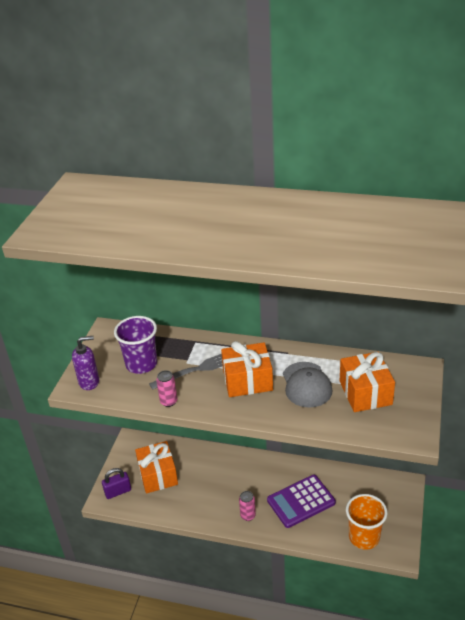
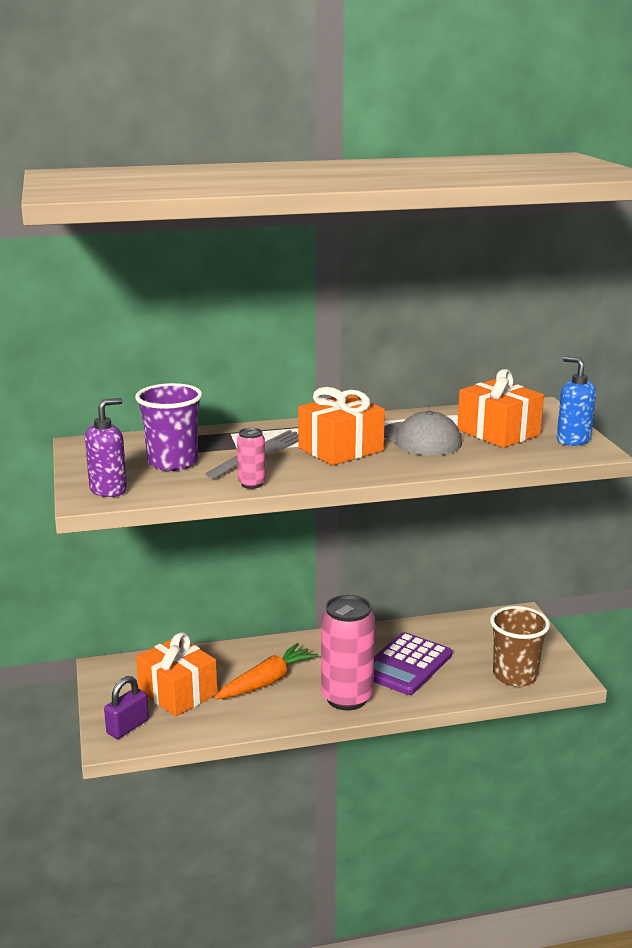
camera: 30 degrees left, 15 degrees down
pink can [239,491,256,521] -> pink can [321,595,375,710], size x2.17
orange cup [346,494,388,550] -> brown cup [490,606,550,687]
none -> orange carrot [215,643,318,699]
none -> blue soap dispenser [557,356,596,446]

